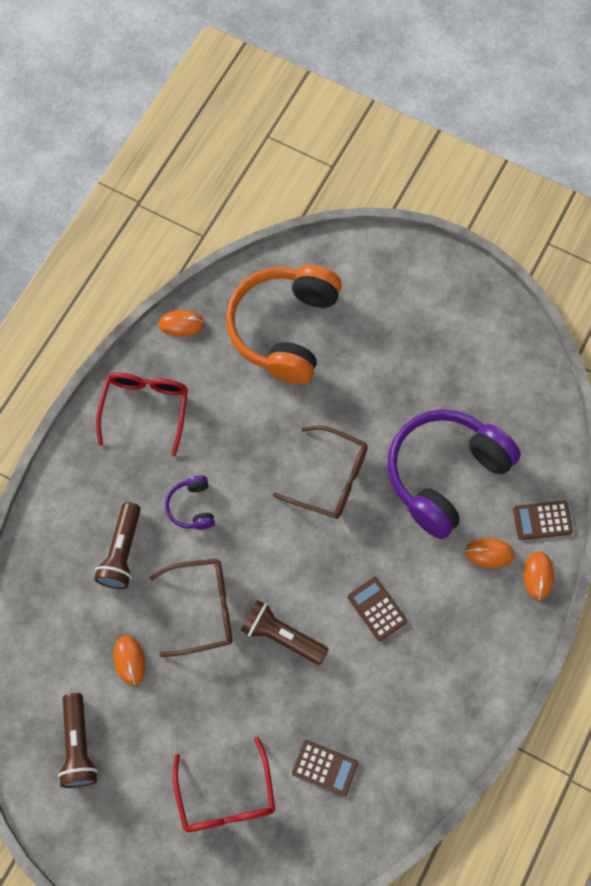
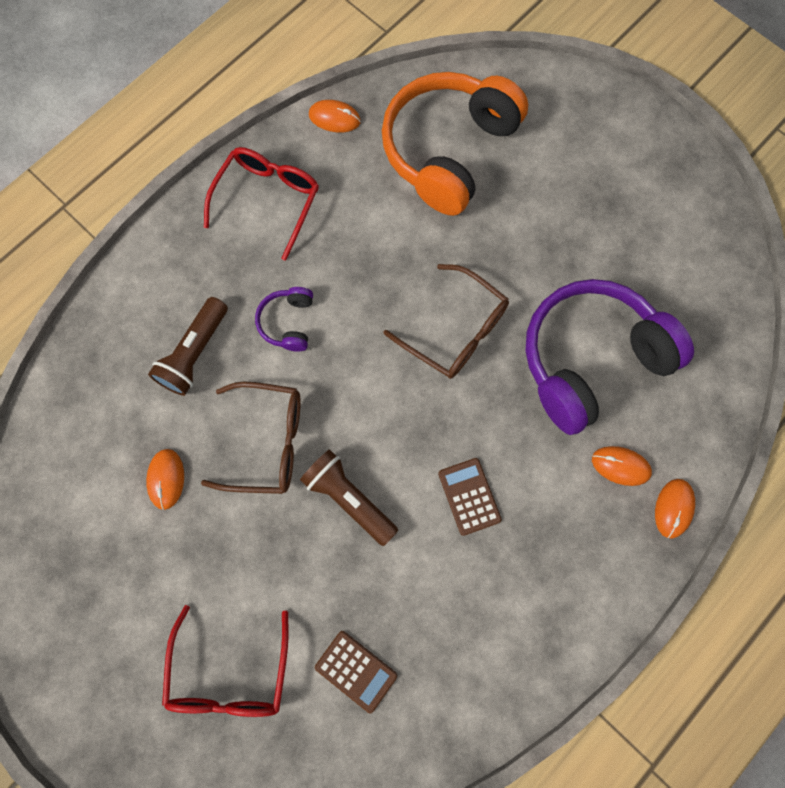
camera: 15 degrees right, 5 degrees up
brown flashlight [58,693,98,788] -> none
brown calculator [513,501,573,540] -> none

